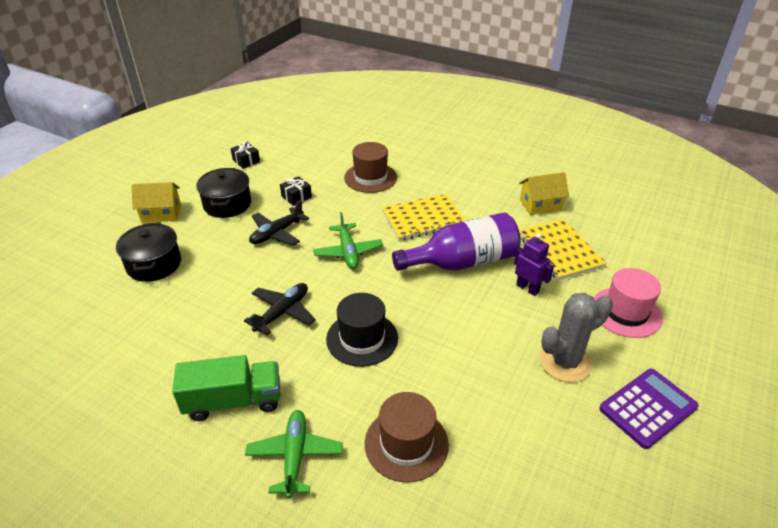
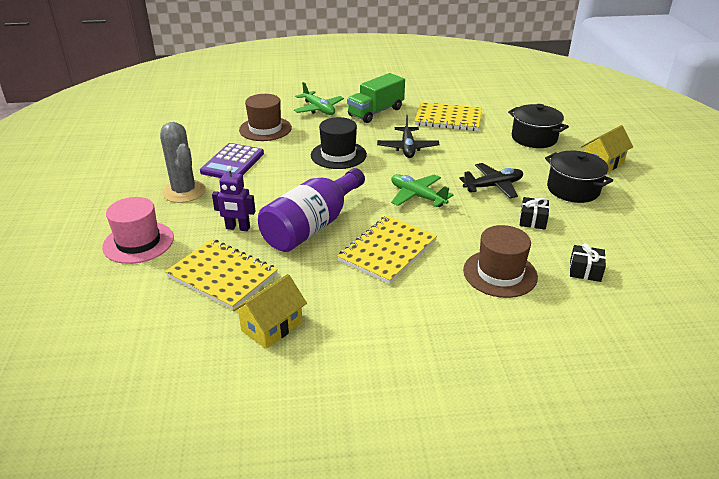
camera: 145 degrees right, 5 degrees down
black gift [231,141,260,169] -> black gift moved to [570,243,606,282]
black plane [249,200,309,246] -> black plane turned 60 degrees clockwise [459,163,523,199]
grey cactus [540,293,613,382] -> grey cactus turned 60 degrees counterclockwise [160,122,205,203]
purple calculator [599,369,699,449] -> purple calculator moved to [200,143,264,178]
none -> yellow notebook [415,102,482,131]

